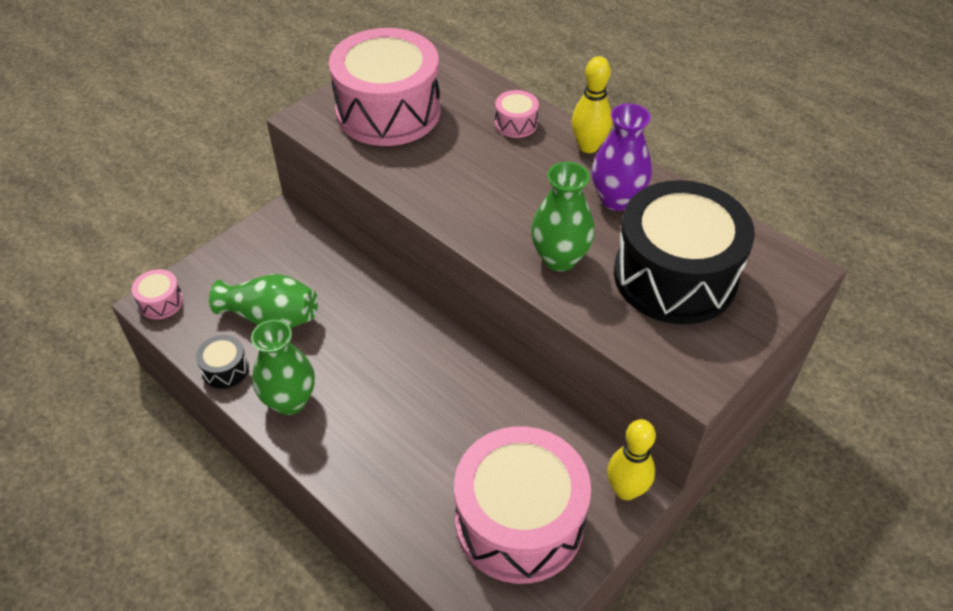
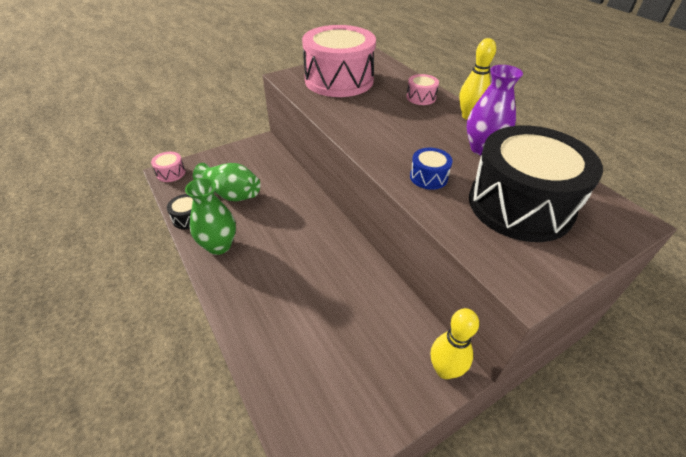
camera: 15 degrees right, 5 degrees down
pink drum [454,426,591,584] -> none
green vase [531,162,595,271] -> blue drum [410,148,453,190]

